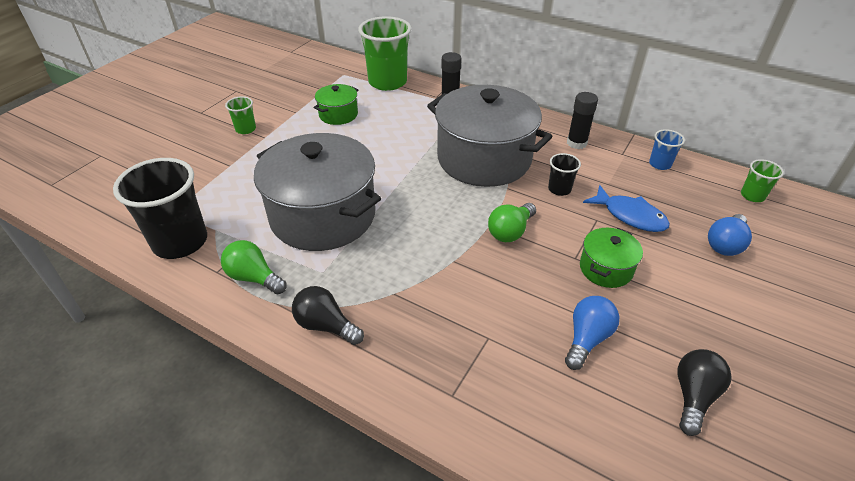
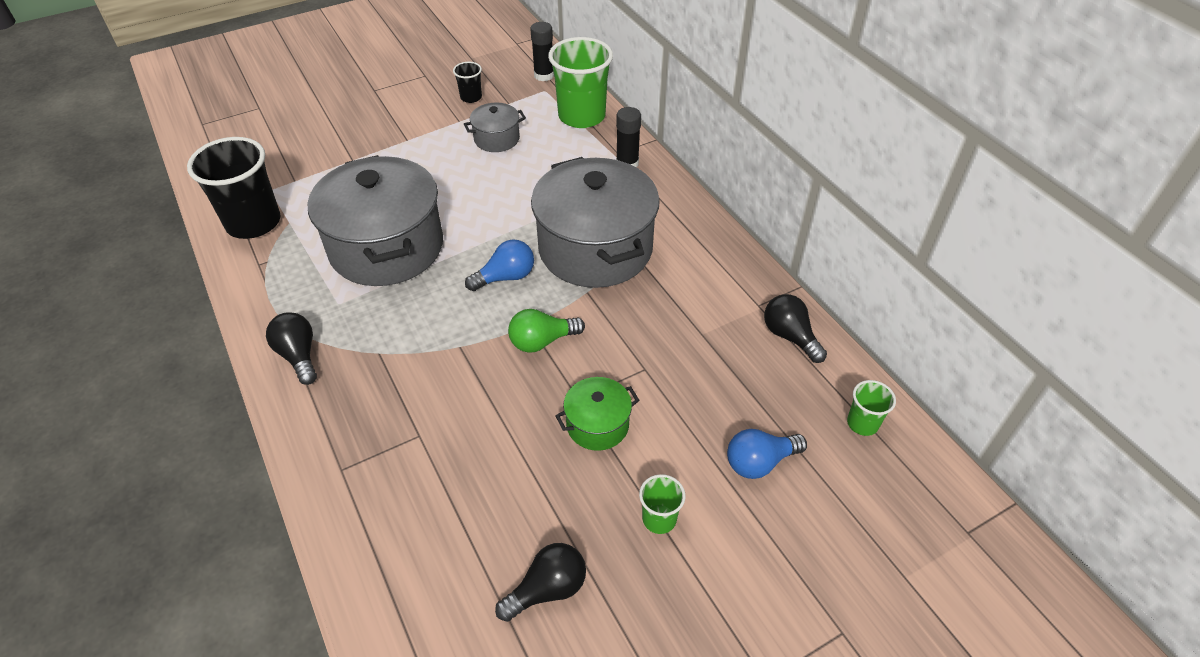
camera: 30 degrees right, 5 degrees up
green light bulb [221,240,287,294] -> none
green cup [225,96,256,134] -> green cup moved to [639,474,686,534]
green pot [313,84,358,125] -> grey pot [464,102,526,152]
black cup [548,153,581,196] -> black cup moved to [453,62,482,103]
blue light bulb [565,296,619,370] -> blue light bulb moved to [465,240,534,291]
black glue stick [567,92,598,149] -> black glue stick moved to [531,22,554,81]
blue fish [583,185,670,232] -> none
blue cup [649,129,685,170] -> black light bulb [764,294,827,363]

